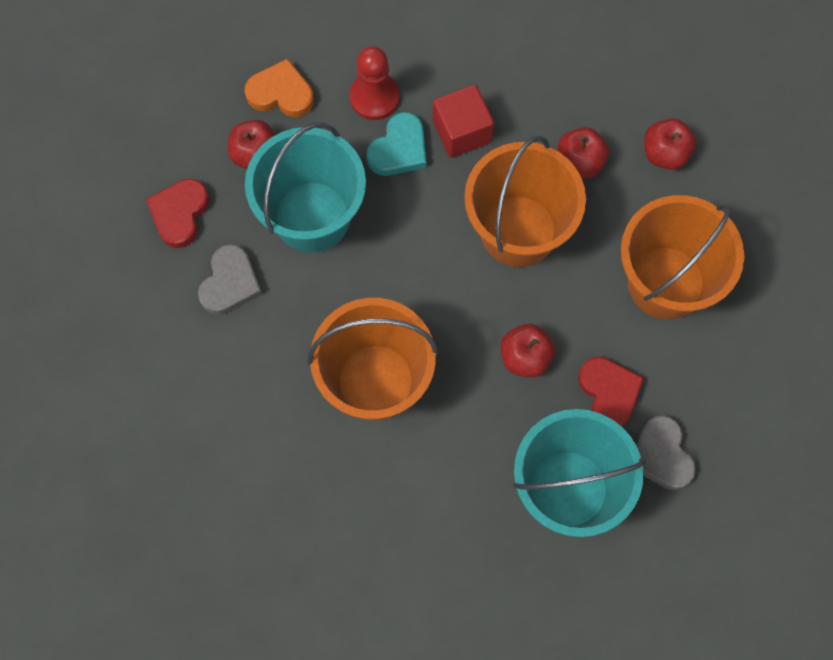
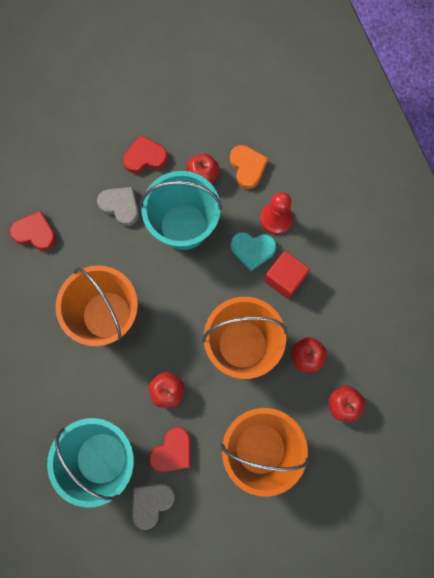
camera: 60 degrees right, 5 degrees up
grey heart [198,244,262,315] -> grey heart turned 135 degrees counterclockwise [97,187,139,226]
none -> red heart [10,211,56,251]

